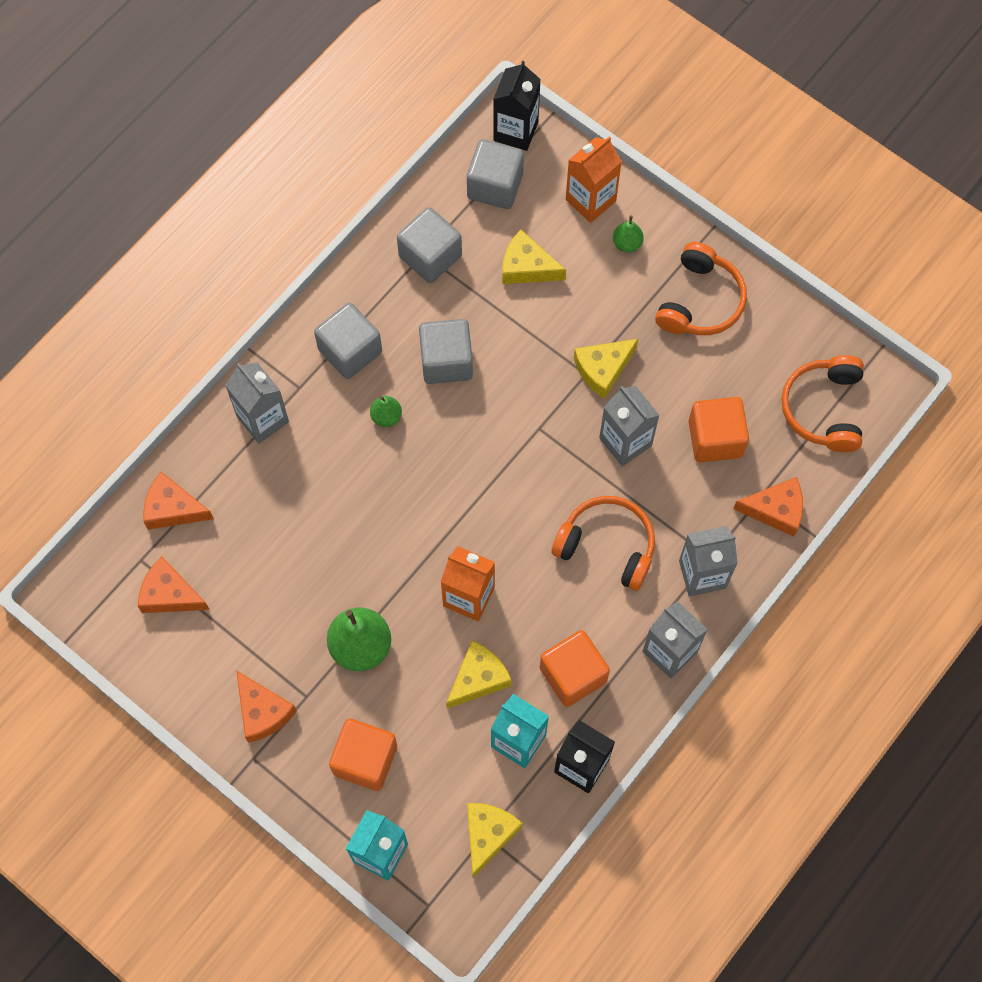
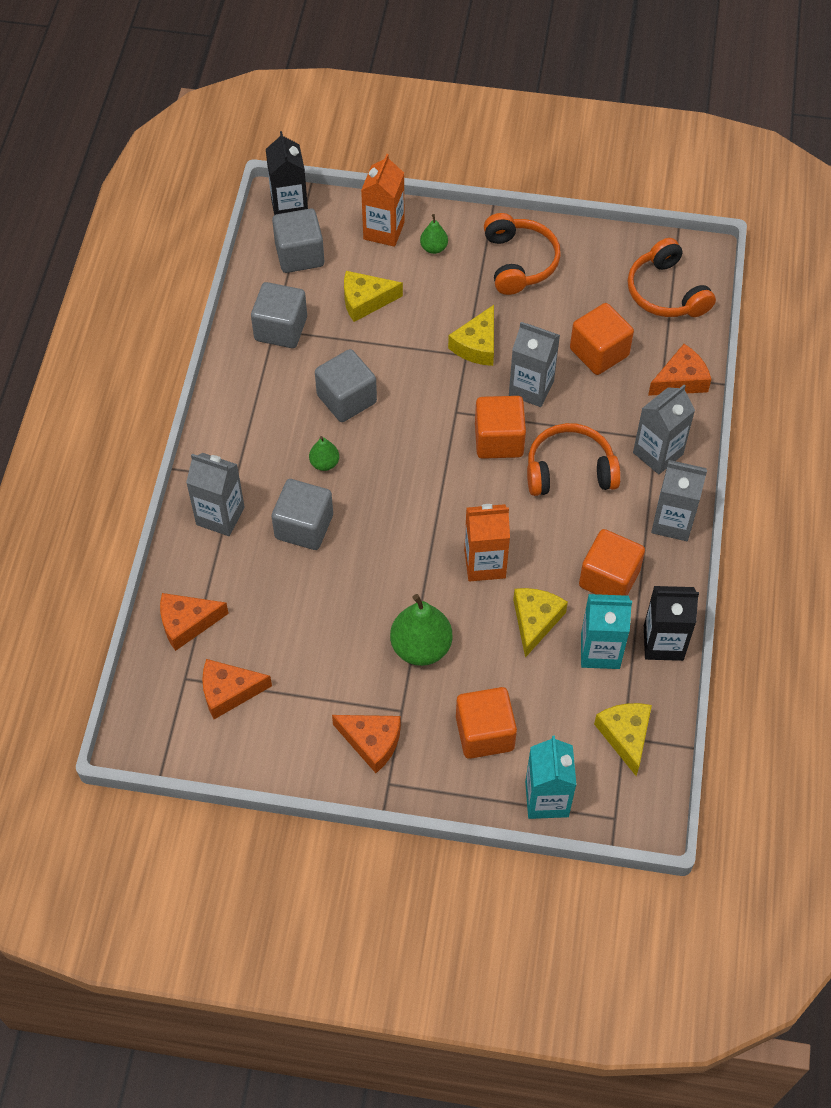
camera: 30 degrees left, 10 degrees down
grey cube [314,303,382,379] -> grey cube moved to [272,479,333,550]
none -> orange cube [475,396,526,459]

